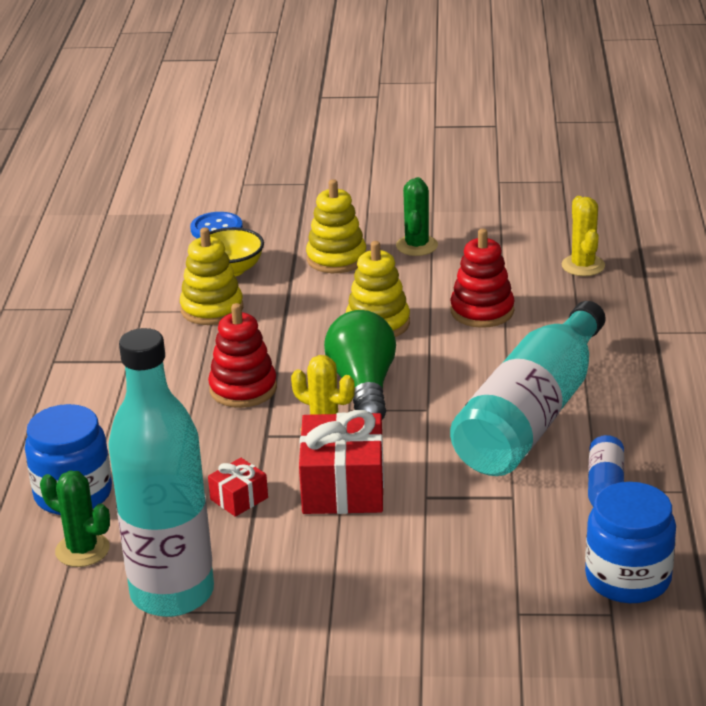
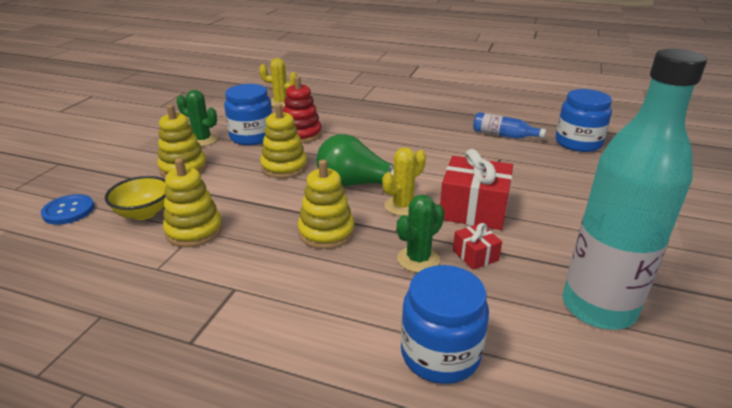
camera: 75 degrees left, 0 degrees up
green cactus [40,471,110,567] -> green cactus moved to [397,194,444,273]
red stacking toy [208,303,277,408] -> yellow stacking toy [298,160,354,249]
turquoise bottle [450,301,606,476] -> none
none -> blue jar [224,84,272,145]

